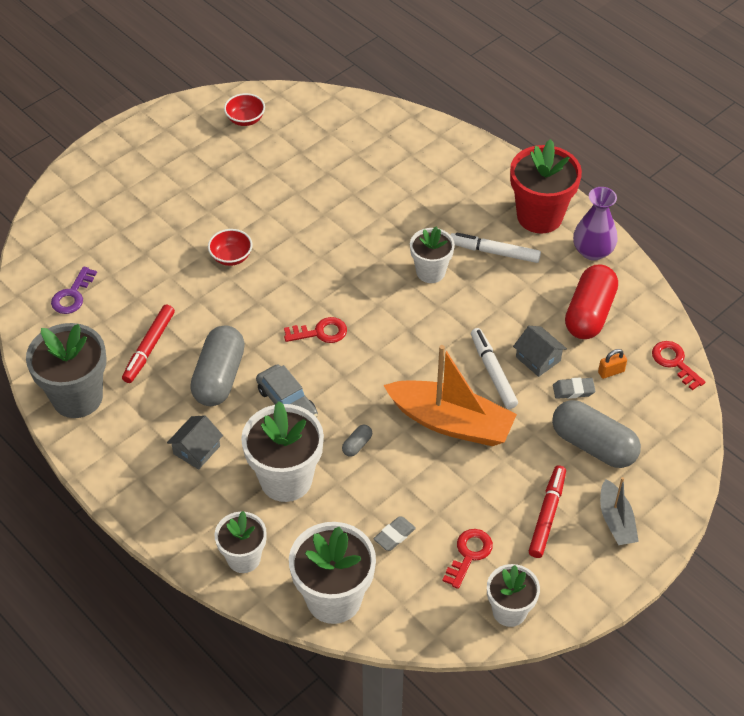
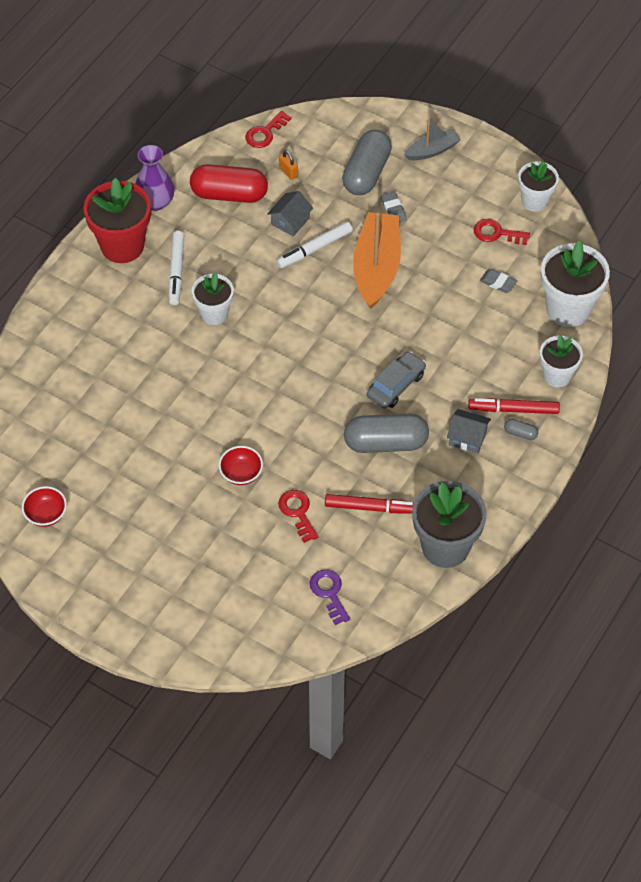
camera: 105 degrees left, 5 degrees up
purple key [51,266,97,314] -> purple key turned 120 degrees counterclockwise [310,569,350,625]
white flower pot [241,401,324,502] -> none
red key [284,317,347,343] -> red key moved to [278,490,319,543]
grey capsule [342,425,372,457] -> grey capsule moved to [504,419,538,440]
red marker [529,465,566,558] -> red marker moved to [468,398,560,414]
grey eraser [553,377,595,399] -> grey eraser moved to [381,192,406,222]

